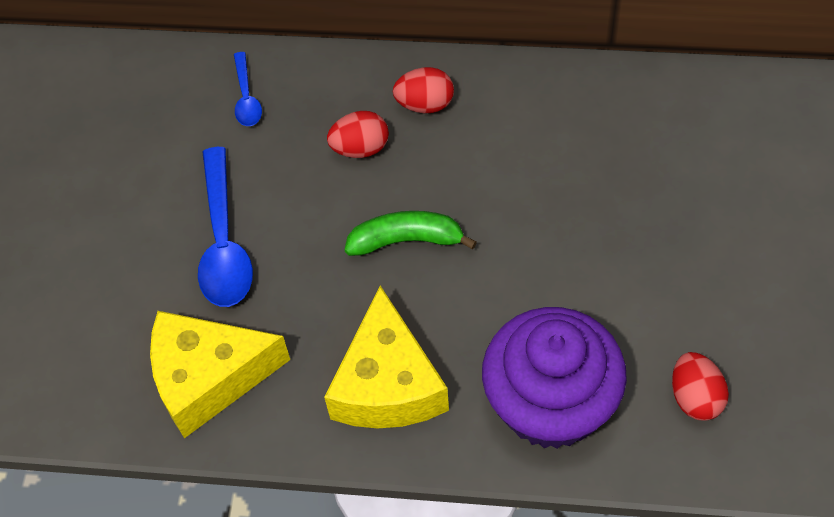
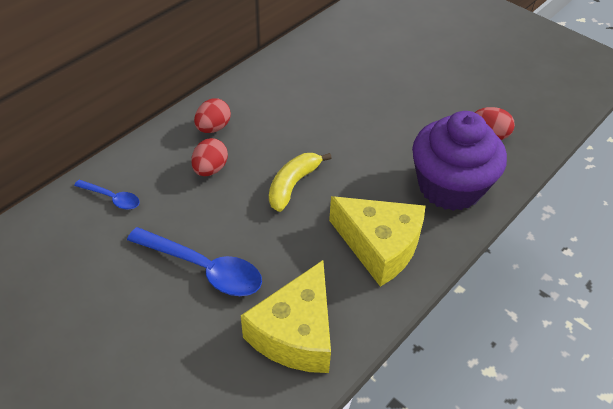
camera: 60 degrees left, 10 degrees down
green banana [345,211,477,256] -> yellow banana [269,153,331,212]

